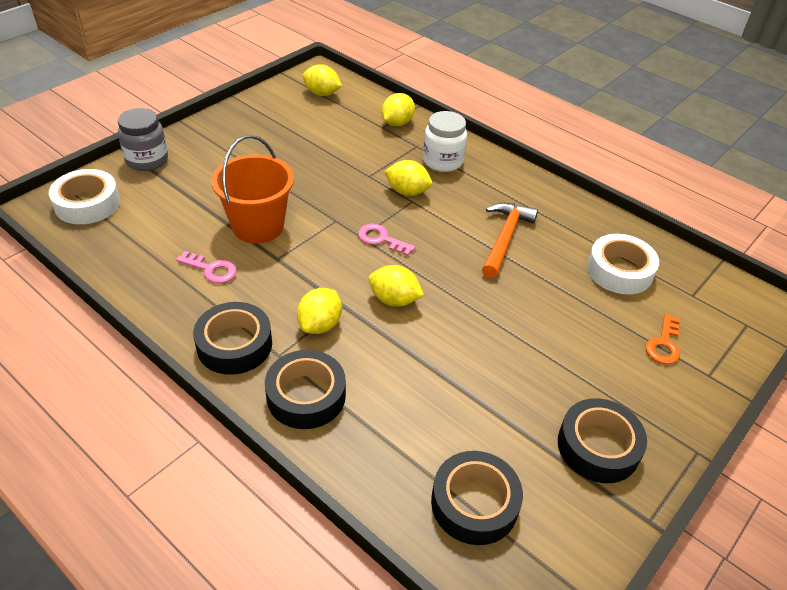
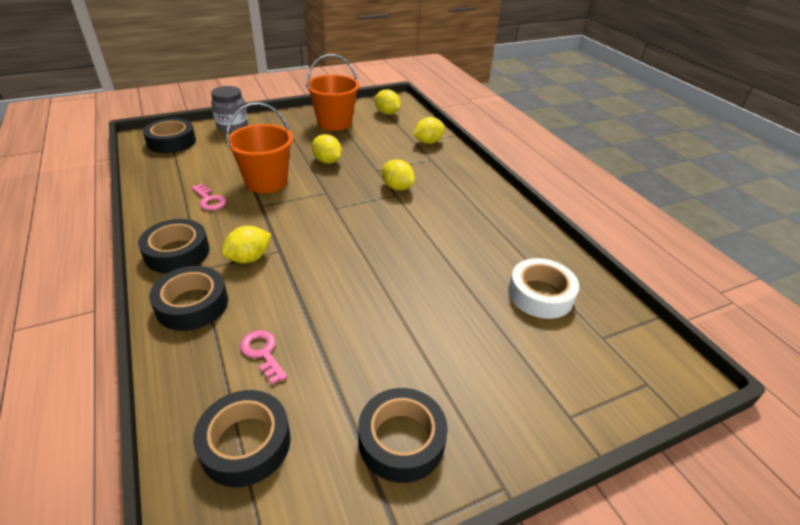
camera: 25 degrees right, 5 degrees down
white tape [49,169,120,224] -> black tape [143,118,196,153]
pink key [358,224,415,256] -> pink key moved to [240,330,288,385]
yellow lemon [368,265,424,307] -> yellow lemon moved to [312,134,342,164]
white jar [423,111,467,172] -> none
orange hammer [482,203,538,278] -> none
orange key [645,314,680,364] -> none
none -> orange bucket [306,54,360,131]

